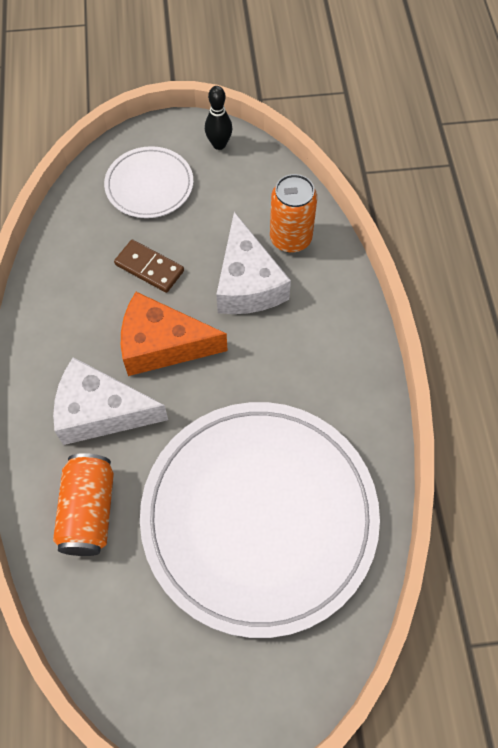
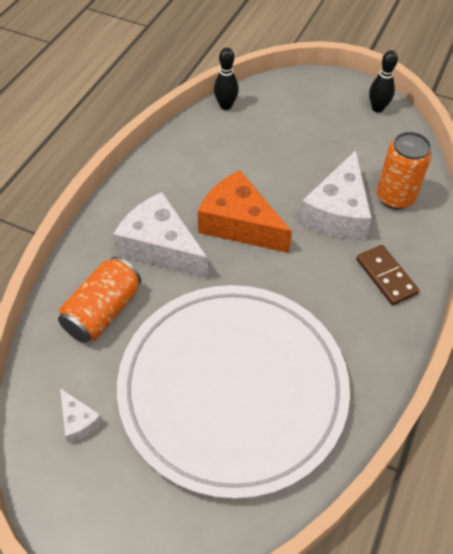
camera: 30 degrees right, 10 degrees down
white plate [104,146,193,218] -> none
brown domino [114,240,184,293] -> brown domino moved to [356,245,419,305]
none -> white cheese [60,388,103,443]
none -> black bowling pin [214,48,239,110]

